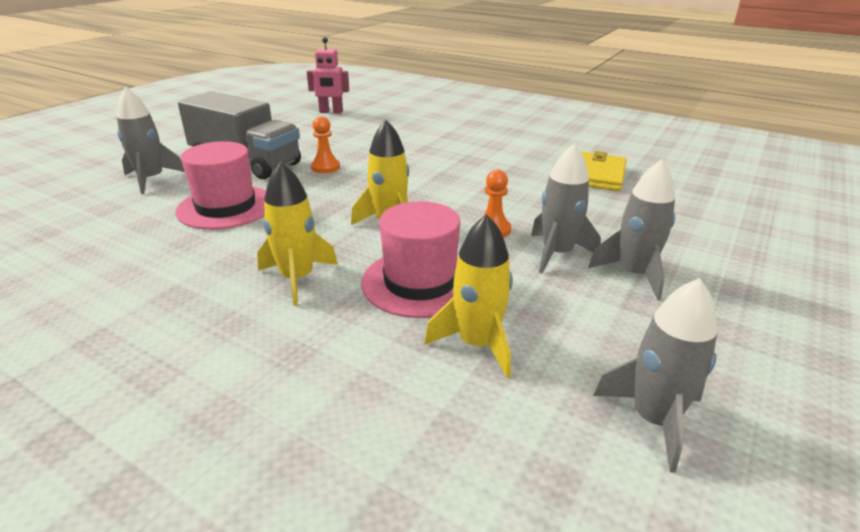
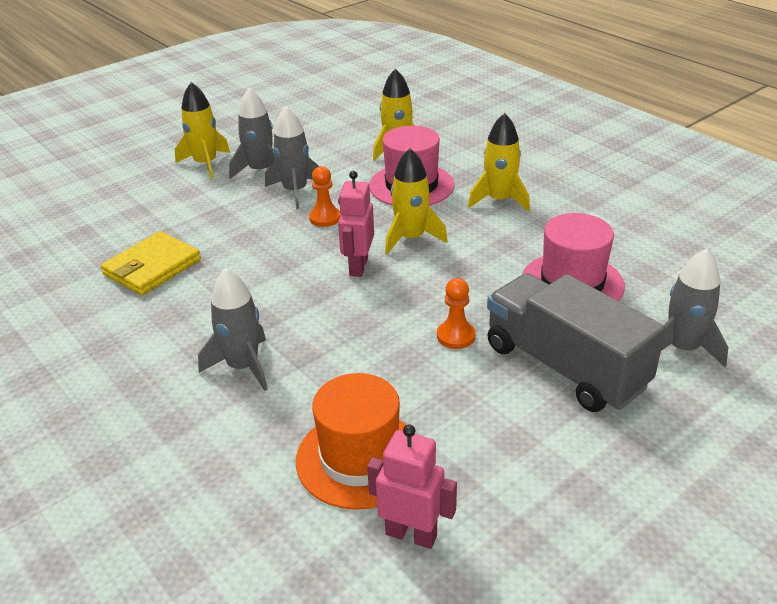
camera: 160 degrees left, 5 degrees up
grey rocket [593,278,718,473] -> grey rocket moved to [198,268,268,391]
none -> yellow rocket [175,82,230,179]
none -> orange hat [296,373,407,510]
none -> pink robot [338,171,374,277]

